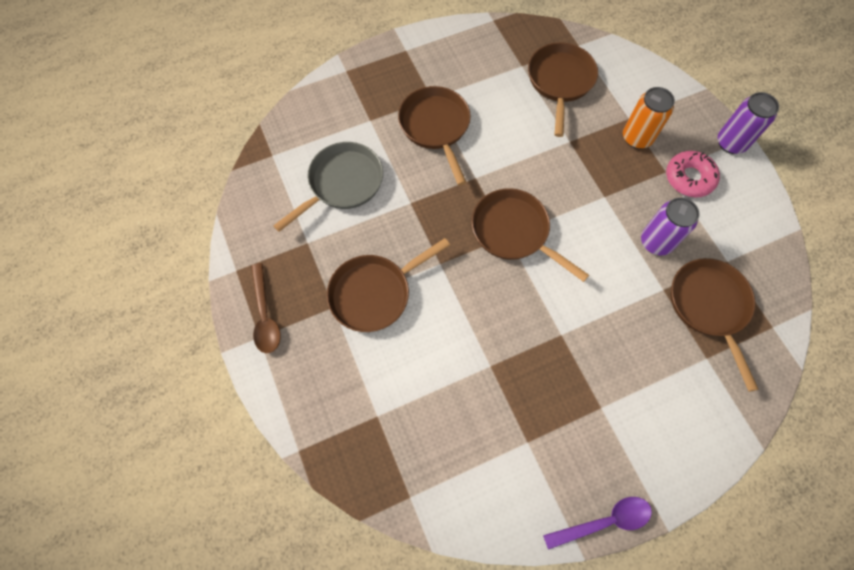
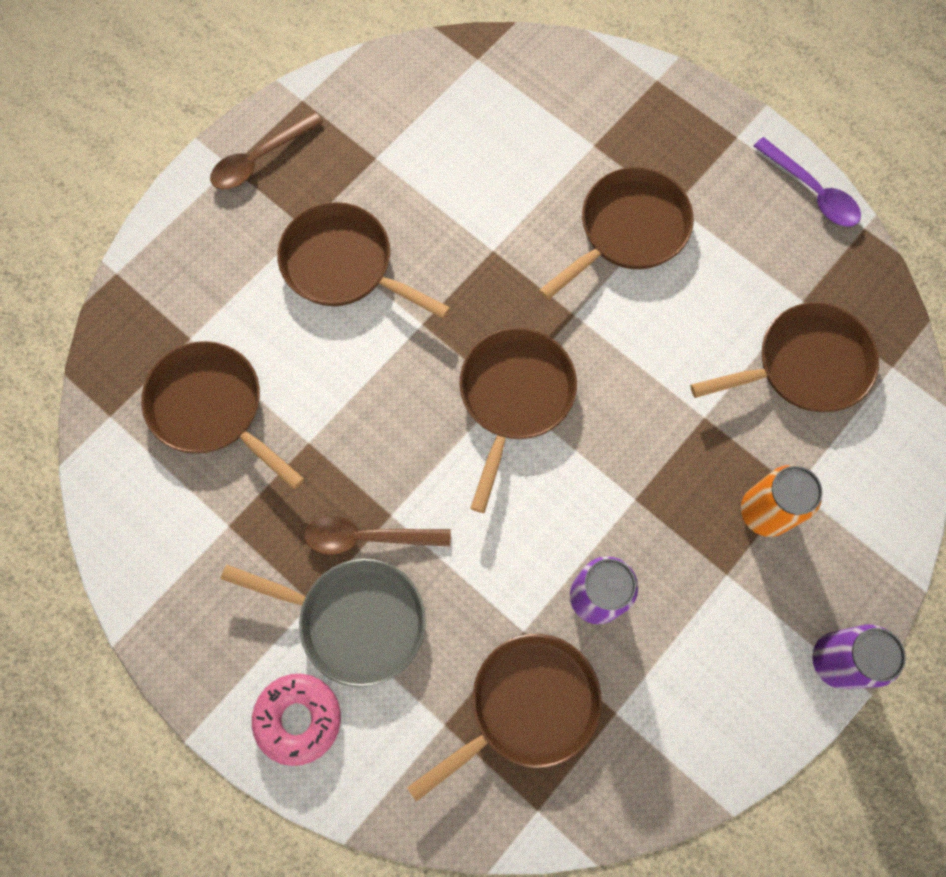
camera: 65 degrees right, 5 degrees up
grey pan [273,142,383,232] -> grey pan moved to [221,559,426,687]
purple spoon [543,497,652,550] -> purple spoon moved to [754,137,861,227]
pink donut [666,151,720,197] -> pink donut moved to [252,674,341,766]
none -> brown pan [141,341,304,489]
none -> brown spoon [304,516,451,555]

